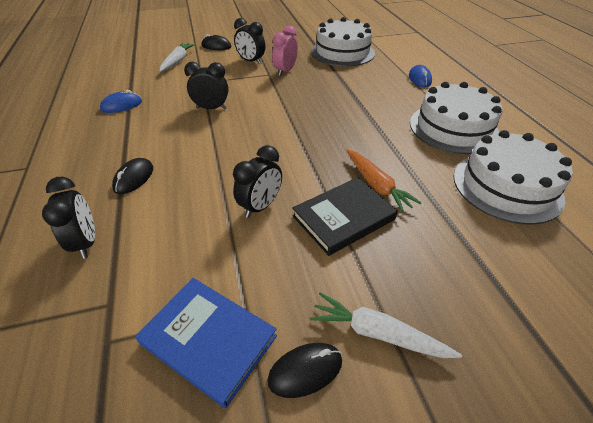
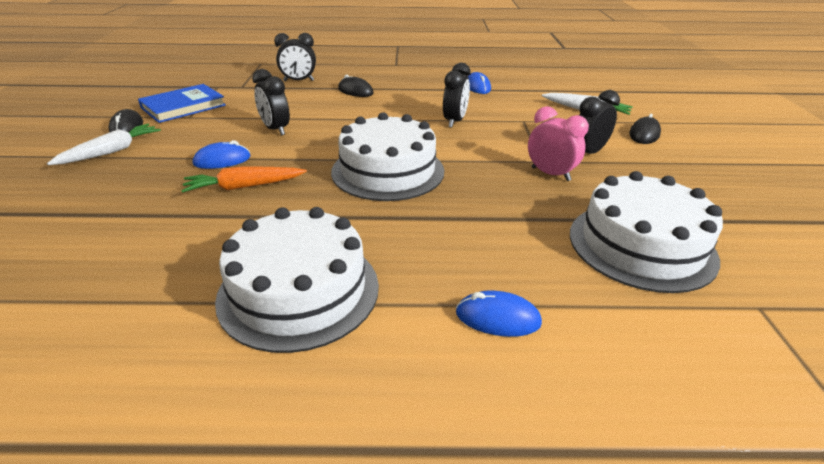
camera: 105 degrees right, 10 degrees down
black book [292,177,398,256] -> blue mouse [192,140,251,169]
white cake [454,130,573,225] -> white cake moved to [331,112,444,201]

